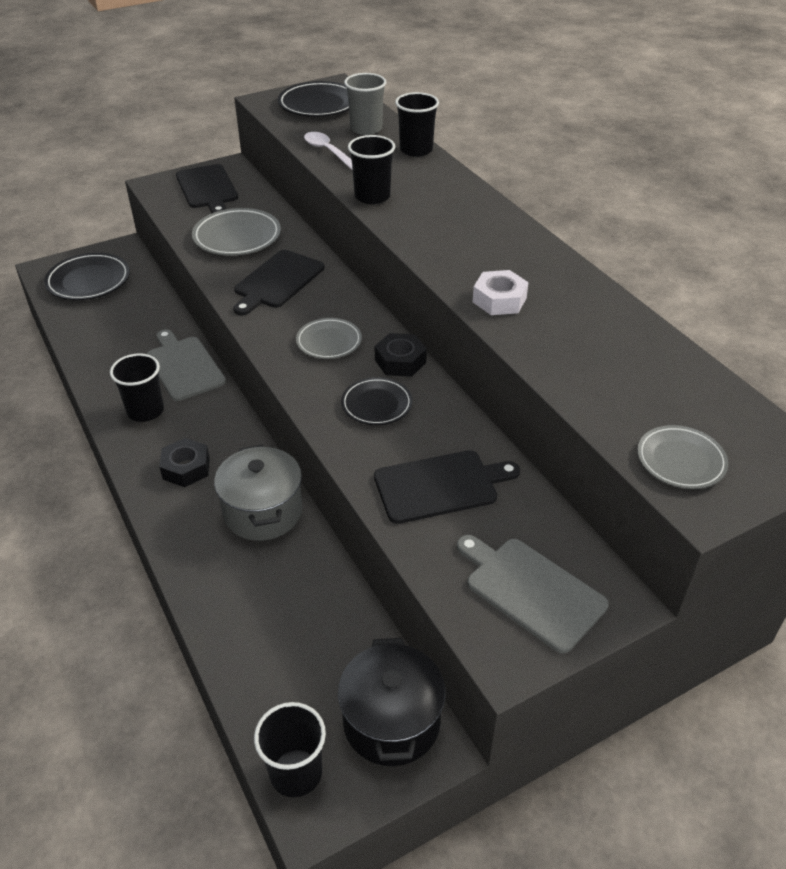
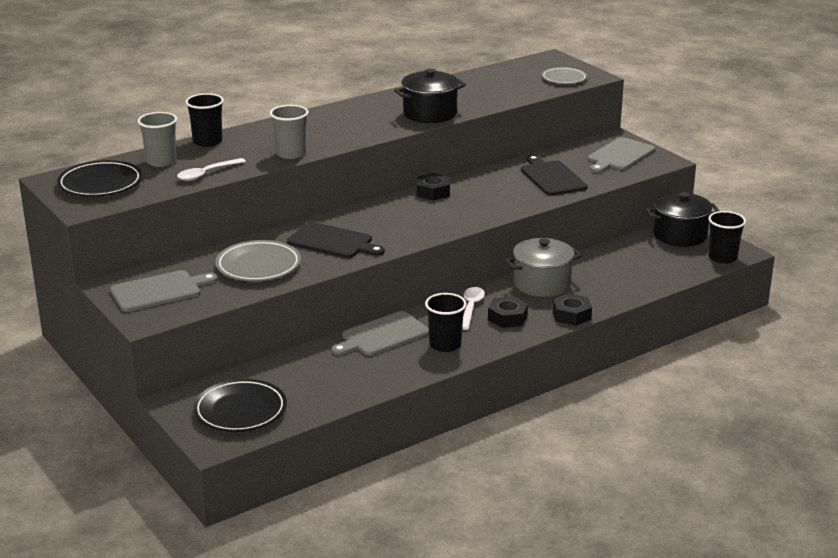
camera: 95 degrees left, 15 degrees down
black cutting board [176,164,238,213] -> grey cutting board [110,270,218,312]
grey plate [296,318,362,359] -> none
black plate [341,377,412,425] -> none
black cup [348,135,395,204] -> grey cup [270,105,309,159]
white nut [473,270,529,315] -> black pot [394,69,466,123]
none -> white spoon [462,287,485,330]
none -> black nut [553,293,592,326]

